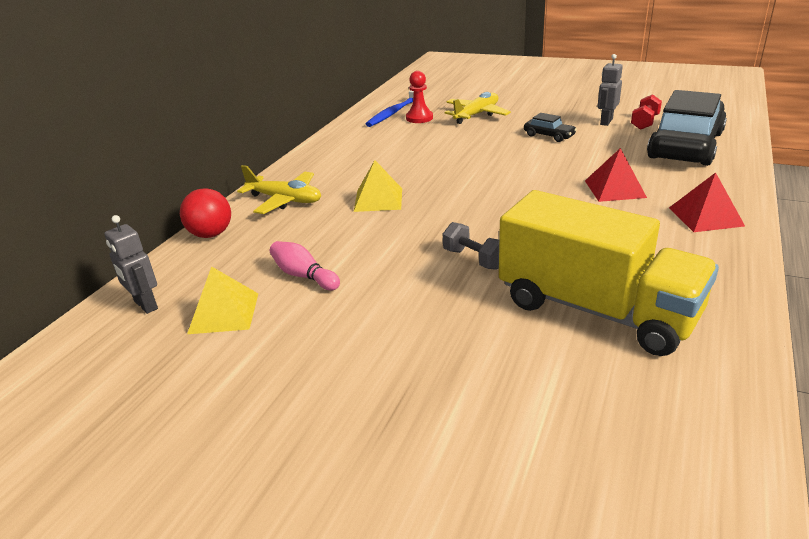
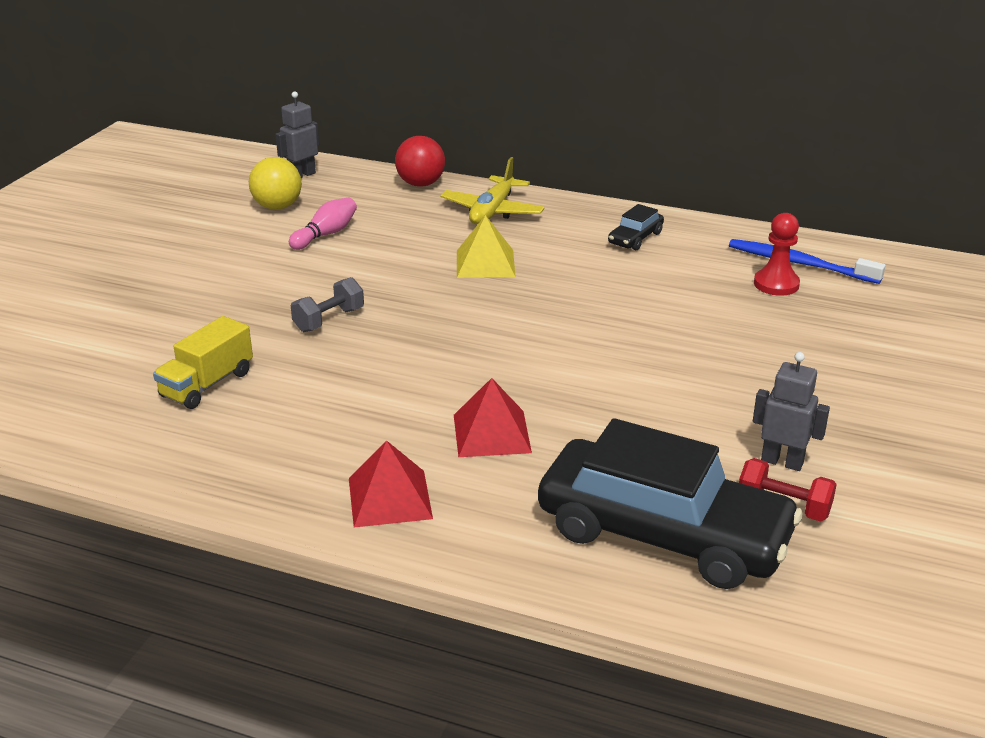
camera: 85 degrees right, 0 degrees up
yellow pyramid [187,266,258,334] -> yellow ball [249,157,302,210]
yellow plane [444,92,511,124] -> none
yellow truck [499,190,719,356] -> yellow truck [153,316,253,409], size x0.49
black car [524,113,577,142] -> black car moved to [608,204,664,250]

